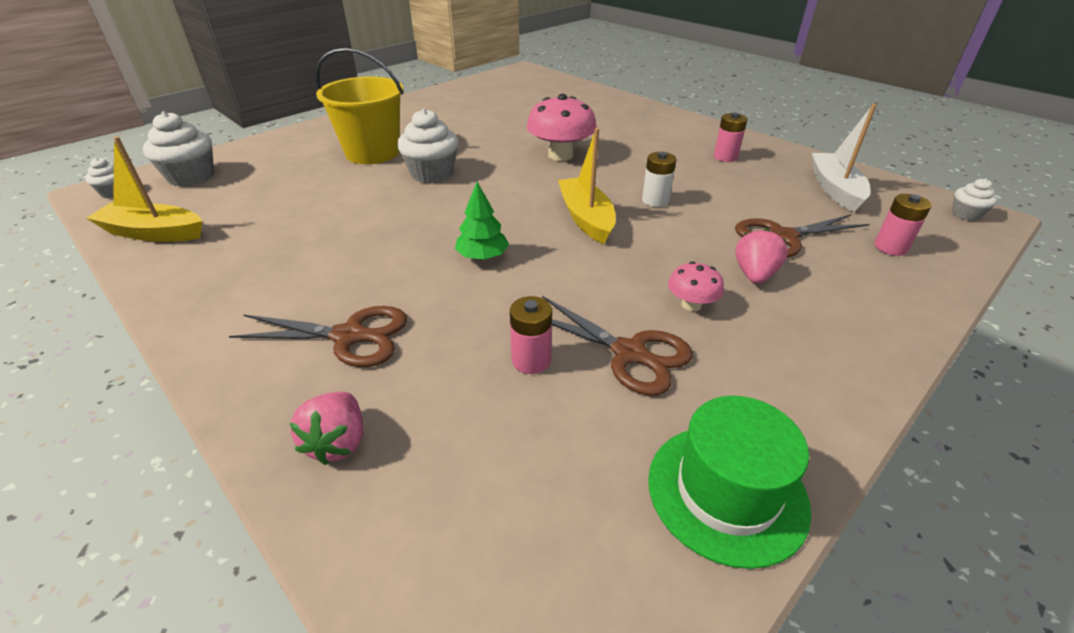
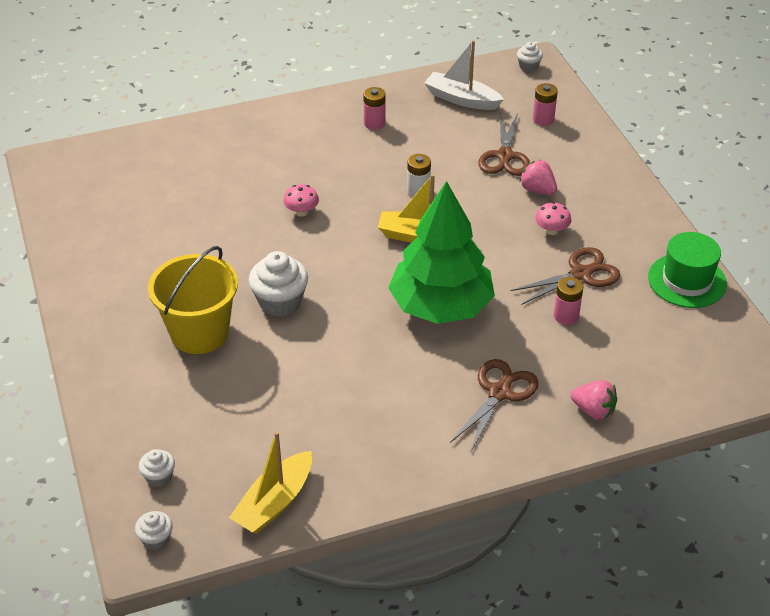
camera: 65 degrees left, 5 degrees up
white cupcake [143,111,214,187] -> white cupcake [139,449,175,487], size x0.54
green tree [455,182,509,260] -> green tree [388,181,495,324], size x2.45
pink mushroom [527,94,597,161] -> pink mushroom [283,184,319,216], size x0.53

